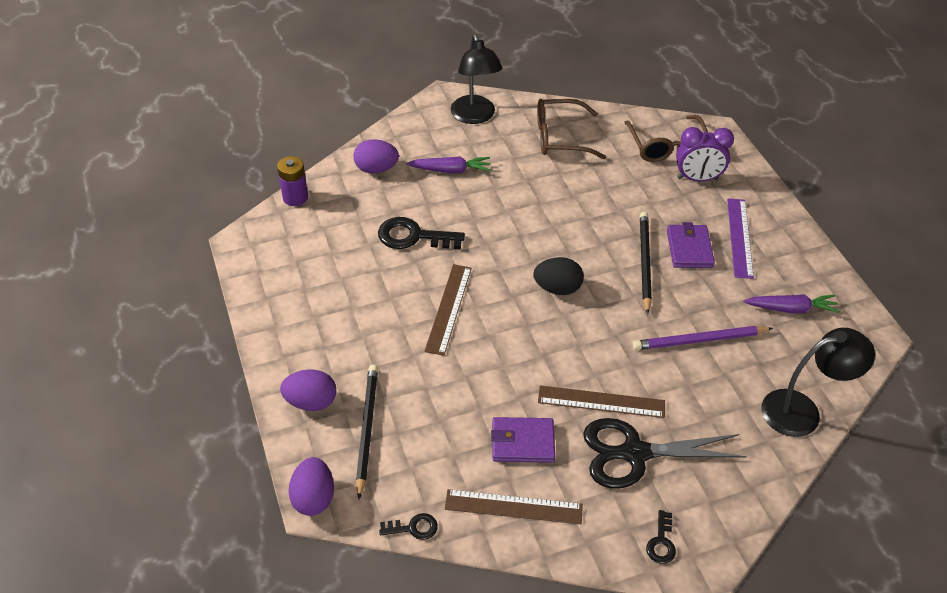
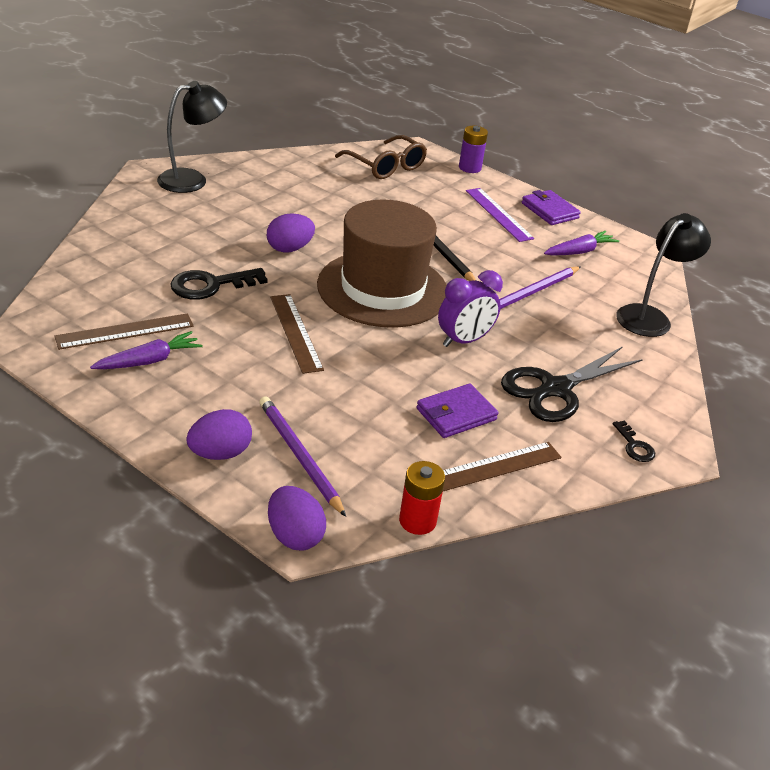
camera: 35 degrees left, 10 degrees down
purple battery [277,156,308,206] -> purple battery moved to [459,126,488,173]
purple egg [354,139,399,173] -> purple egg moved to [267,213,315,253]
black pencil [356,365,378,499] -> purple pencil [259,396,346,517]
black key [379,513,438,540] -> red battery [399,461,445,535]
purple carrot [406,156,491,173] -> purple carrot moved to [90,331,203,369]
black lamp [451,34,502,124] -> black lamp turned 75 degrees counterclockwise [157,81,227,193]
black egg [533,257,584,295] -> brown hat [317,200,447,328]
brown glasses [537,99,606,159] -> none
brown ruler [538,385,665,418] -> brown ruler moved to [54,313,194,350]
purple wallet [667,222,715,268] -> purple wallet moved to [522,190,581,225]
purple clock [676,127,734,181] -> purple clock moved to [438,270,503,347]

